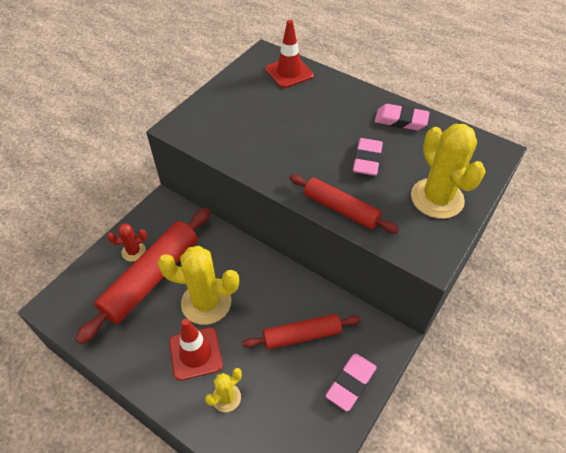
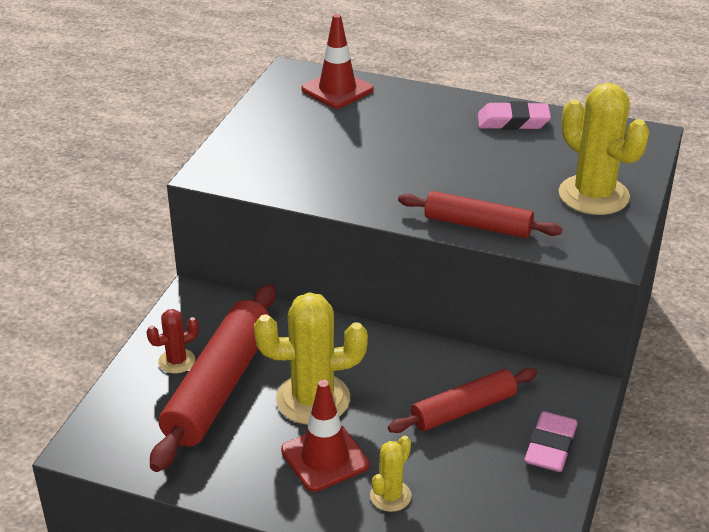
camera: 15 degrees left, 15 degrees down
pink eraser [353,138,383,176] -> none

